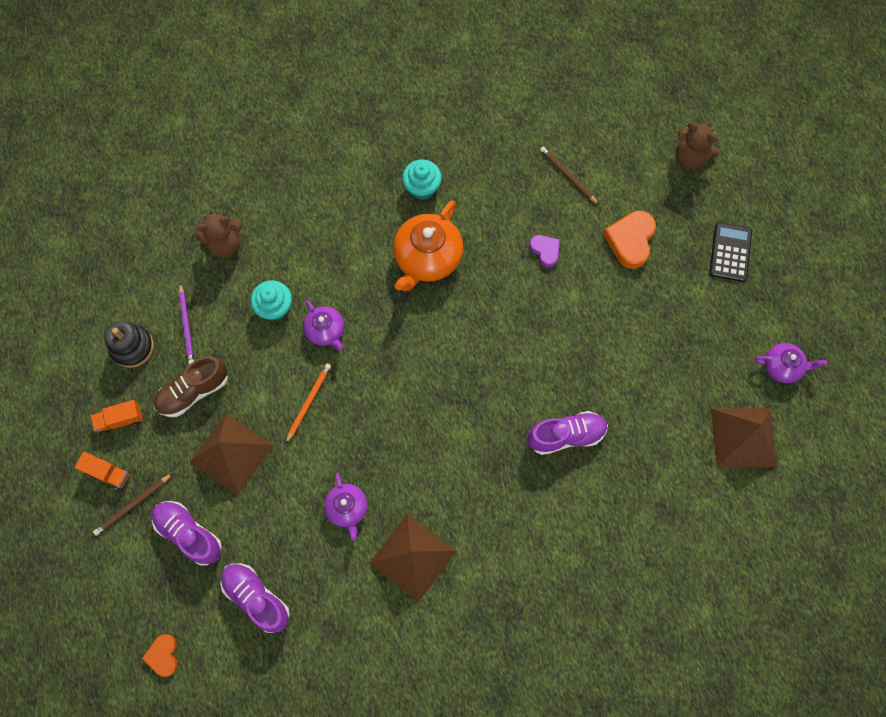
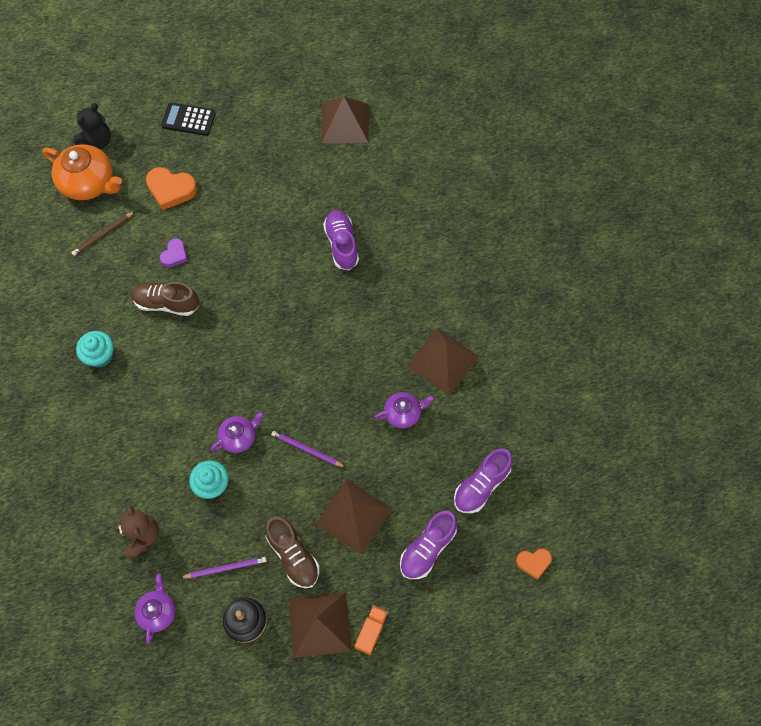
camera: 90 degrees left, 5 degrees down
orange truck [91,400,143,435] -> brown pyramid [289,592,352,658]
brown pencil [93,473,173,536] -> none
orange pencil [286,364,331,443] -> purple pencil [271,431,345,467]
orange teapot [393,201,463,291] -> orange teapot moved to [42,144,122,200]
purple heart [529,235,560,267] -> purple heart turned 150 degrees clockwise [160,238,188,267]
brown teddy bear [676,122,720,169] -> black teddy bear [73,103,111,149]
purple teapot [754,343,827,383] -> purple teapot moved to [134,574,176,644]
none -> brown shoe [131,282,199,316]

